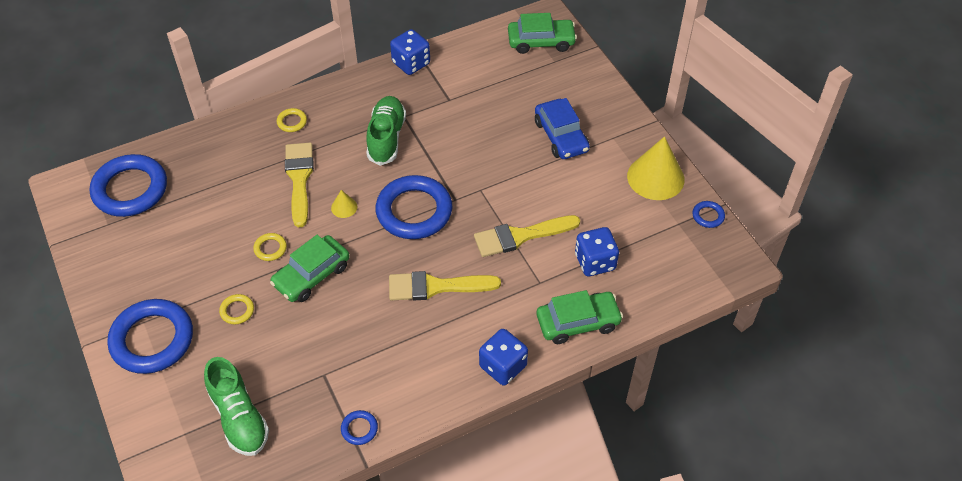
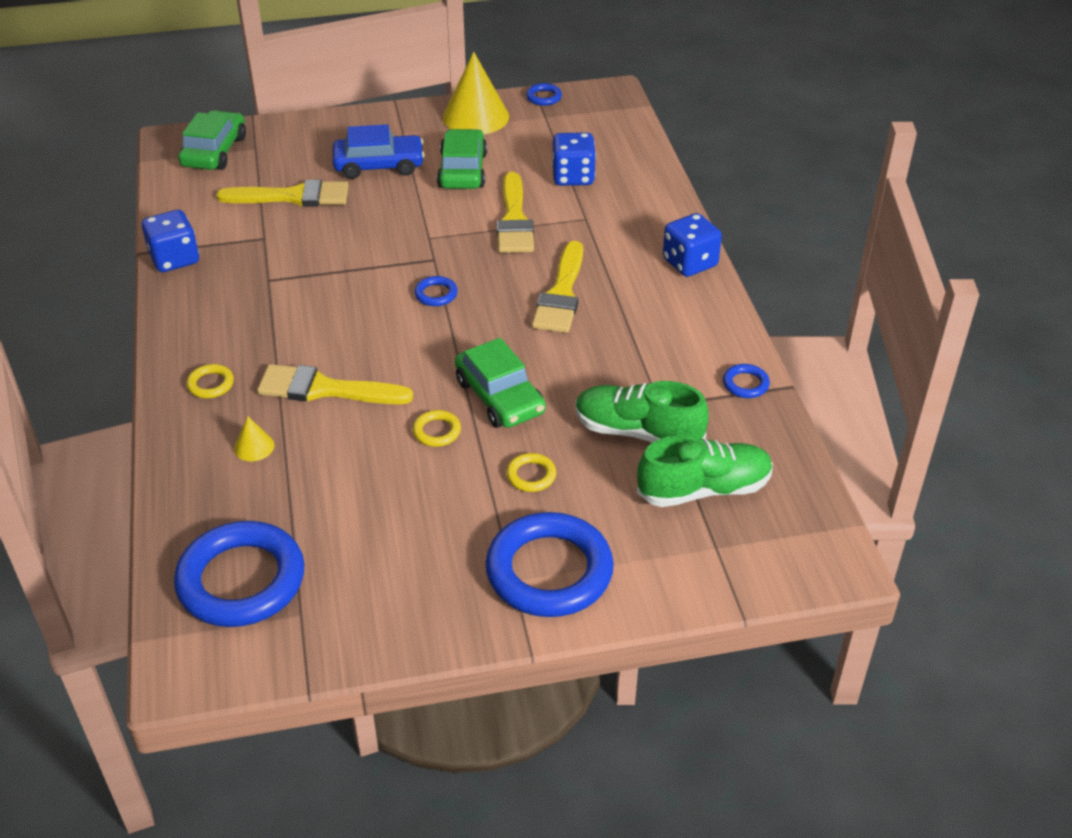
camera: 75 degrees left, 10 degrees down
yellow cone [331,190,357,218] -> yellow cone moved to [234,416,274,461]
green shoe [366,96,406,166] -> green shoe moved to [576,381,709,442]
blue ring [376,175,453,239] -> blue ring [414,276,458,306], size x0.42
green car [537,290,623,344] -> green car moved to [437,129,487,189]
none -> yellow brush [216,180,349,207]

